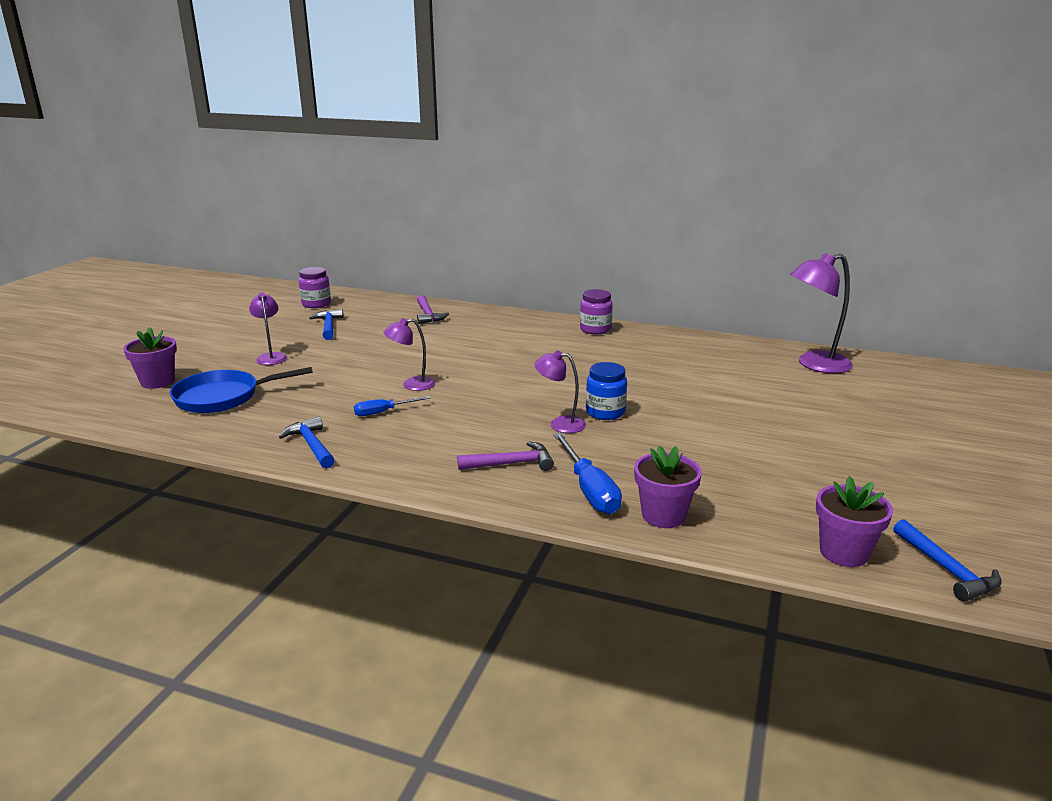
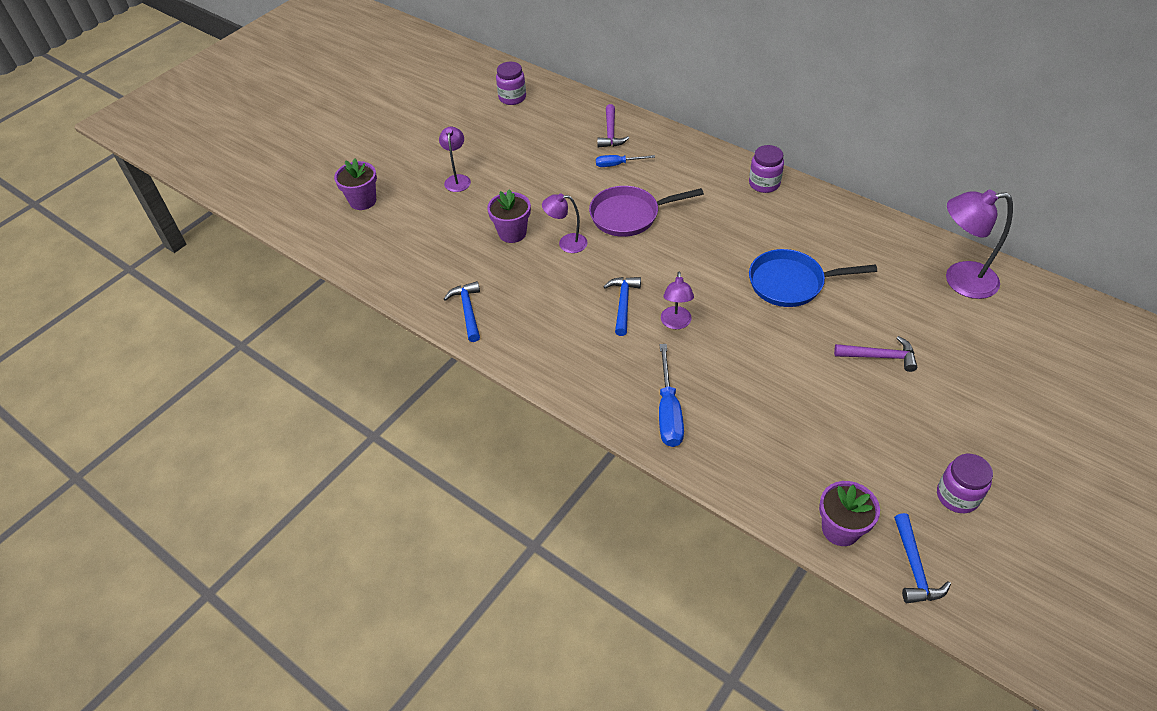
camera: 20 degrees right, 25 degrees up
blue pan [170,367,313,413] -> blue pan moved to [749,249,877,307]
blue hammer [309,309,343,340] -> blue hammer moved to [603,277,641,336]
blue screwdriver [354,396,431,416] -> blue screwdriver moved to [596,155,655,167]
purple hammer [457,441,554,471] -> purple hammer moved to [834,336,917,372]
purple lamp [535,350,586,433] -> purple lamp turned 120 degrees counterclockwise [661,272,694,329]
blue jar [586,362,627,420] -> none
purple flower pot [634,445,702,528] -> purple flower pot moved to [487,189,531,243]
none -> purple pan [589,186,704,237]
none -> purple jar [937,454,993,513]

